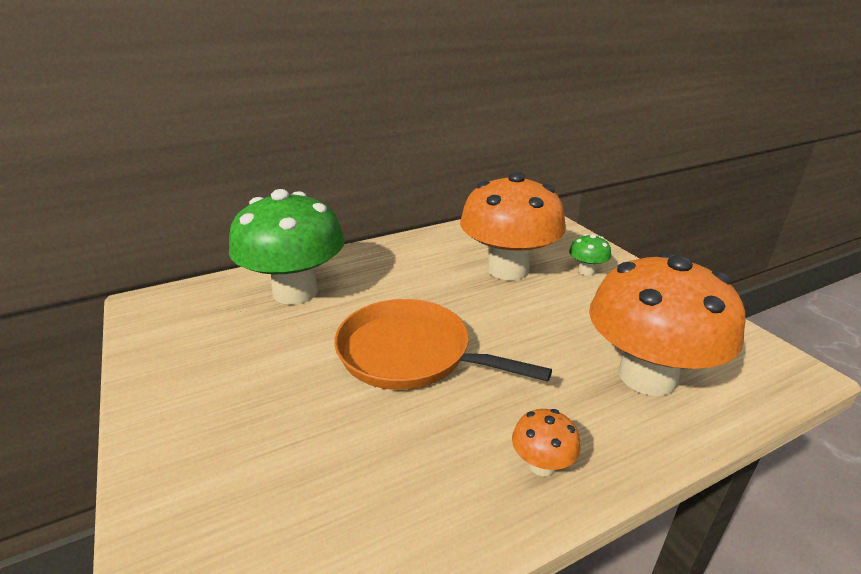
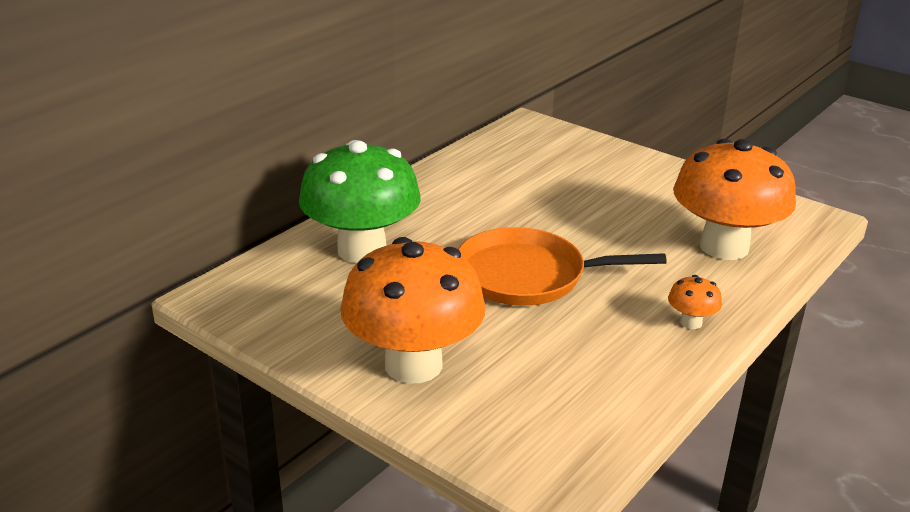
camera: 25 degrees left, 0 degrees up
orange mushroom [460,172,566,280] -> orange mushroom moved to [340,237,485,384]
green mushroom [569,234,611,276] -> none

